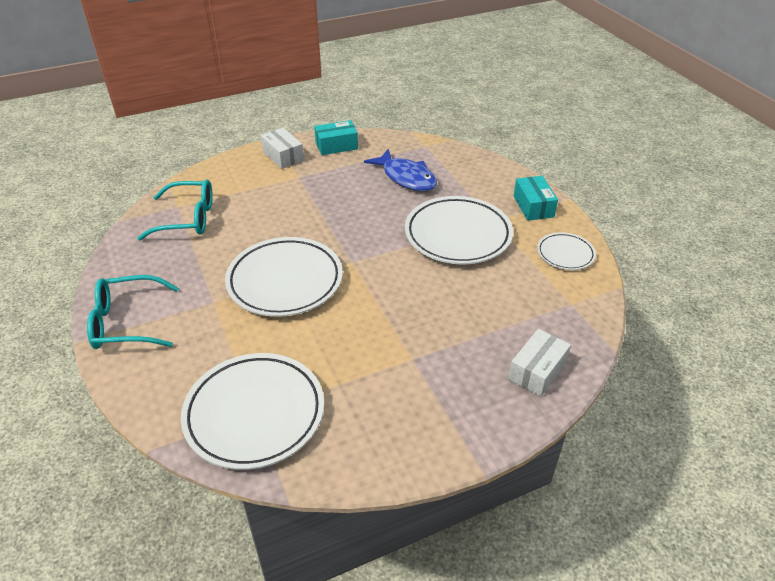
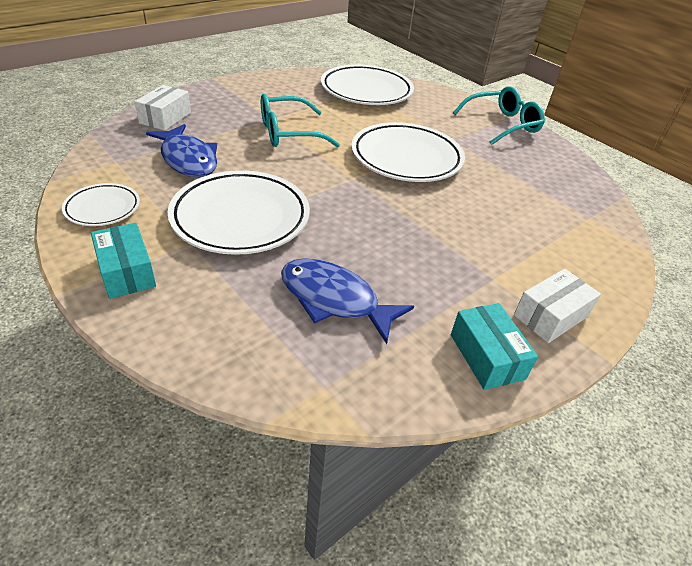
camera: 160 degrees right, 0 degrees up
turquoise glasses [137,179,213,240] -> turquoise glasses moved to [261,94,340,147]
white box [261,128,304,169] -> white box turned 75 degrees counterclockwise [514,269,601,343]
turquoise box [314,120,358,155] -> turquoise box turned 75 degrees counterclockwise [451,303,538,390]
none -> blue fish [146,124,217,177]

